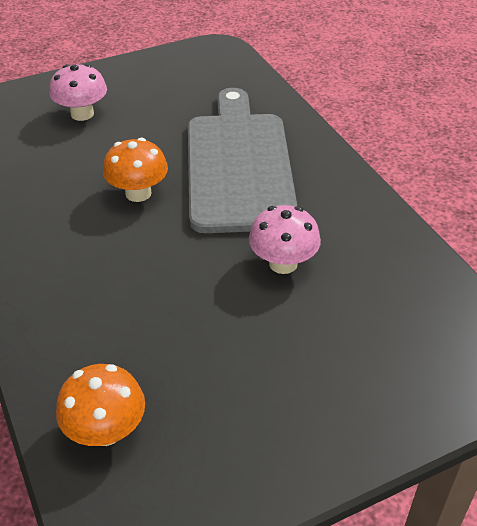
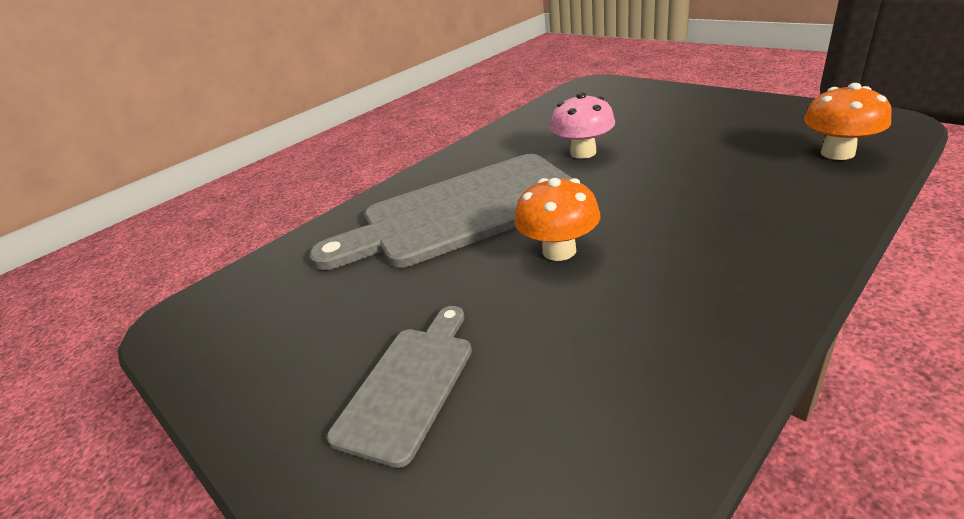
camera: 105 degrees left, 10 degrees down
pink mushroom [50,64,107,121] -> grey cutting board [327,306,472,468]

